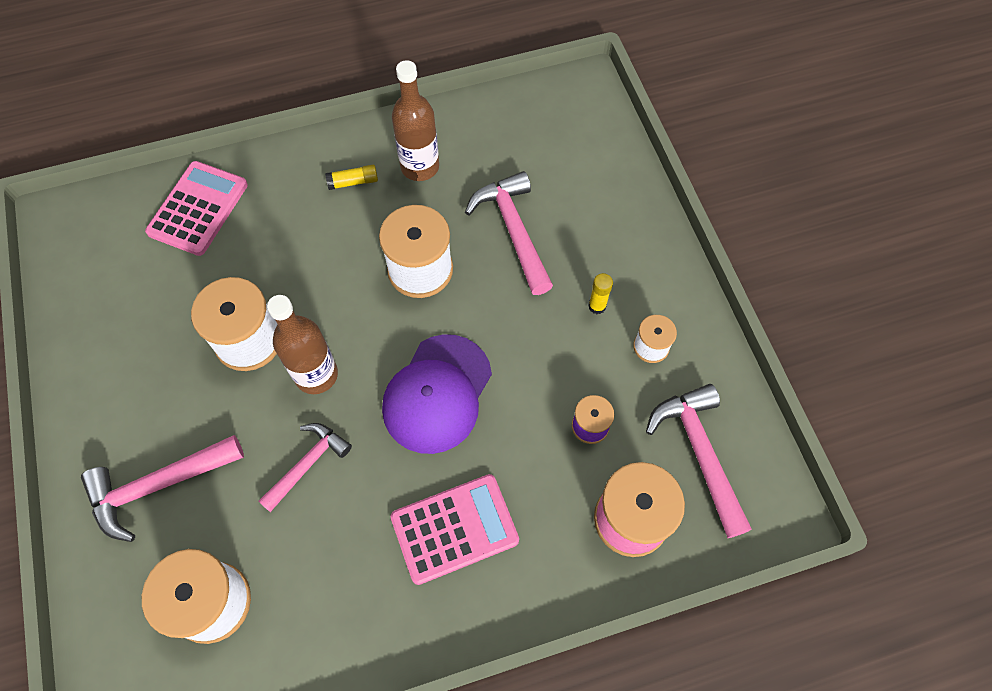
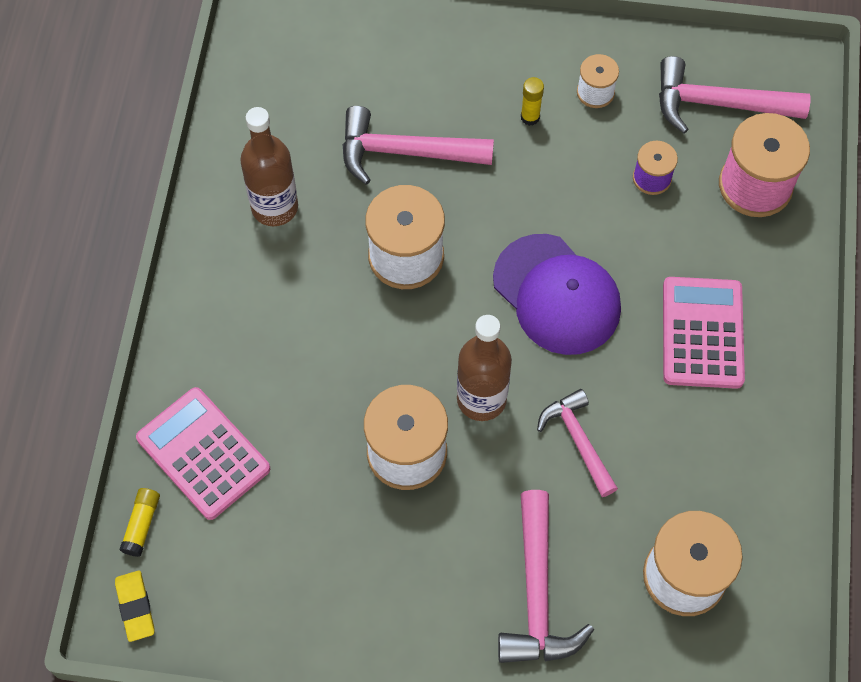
camera: 65 degrees left, 0 degrees up
yellow glue stick [325,165,378,190] -> yellow glue stick moved to [119,488,160,557]
none -> yellow eraser [115,571,154,642]

